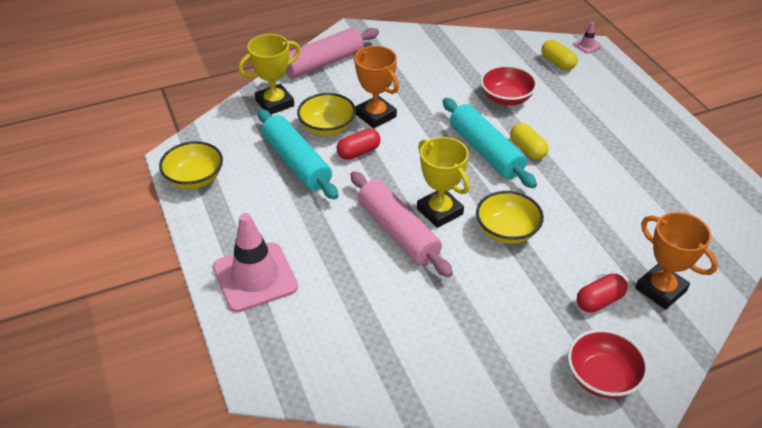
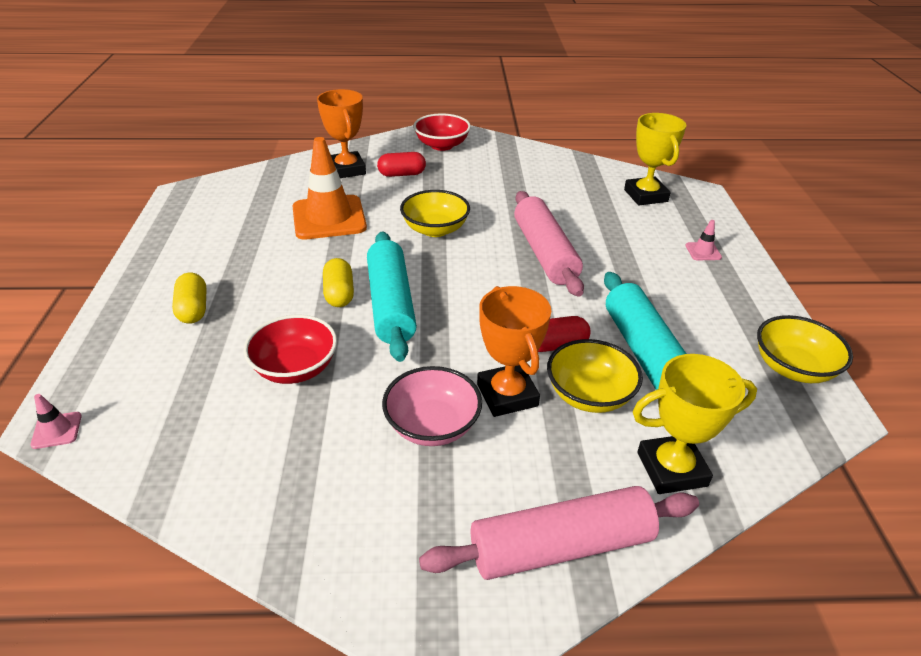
camera: 160 degrees left, 5 degrees down
pink traffic cone [213,213,298,312] -> pink traffic cone [685,220,722,260], size x0.41
yellow trophy [417,137,470,228] -> yellow trophy moved to [624,113,686,205]
yellow capsule [541,40,577,70] -> yellow capsule moved to [172,273,206,324]
none -> orange traffic cone [292,137,367,239]
none -> pink bowl [382,366,482,446]

